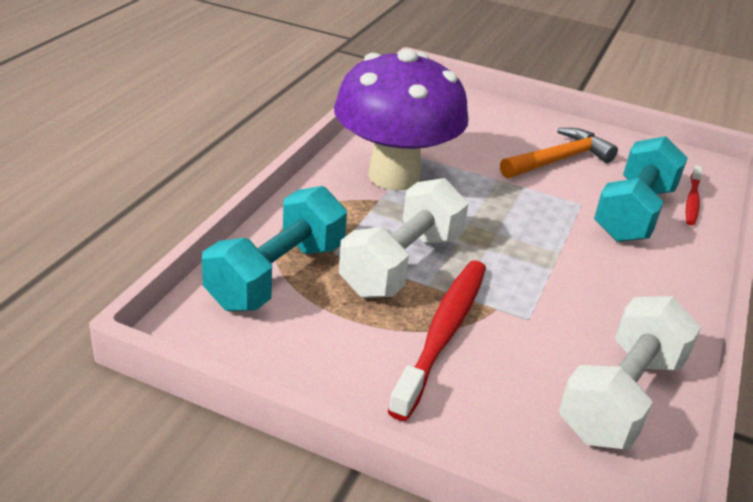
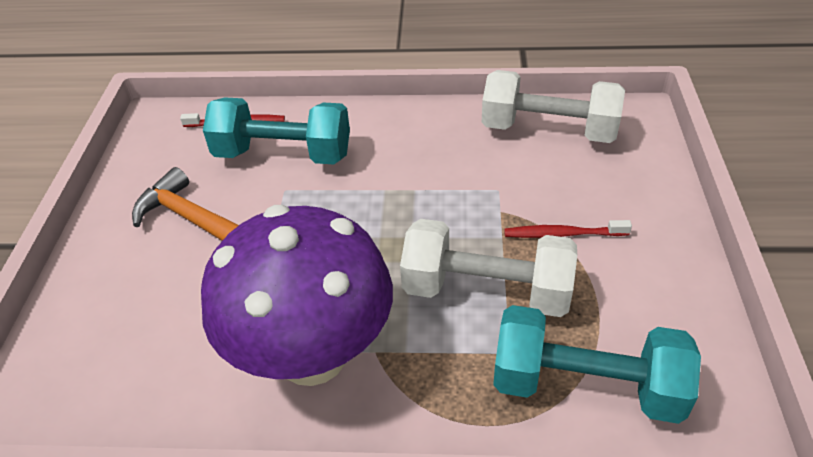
camera: 105 degrees left, 10 degrees up
red toothbrush [388,260,486,421] -> red toothbrush [504,220,632,238], size x0.55

